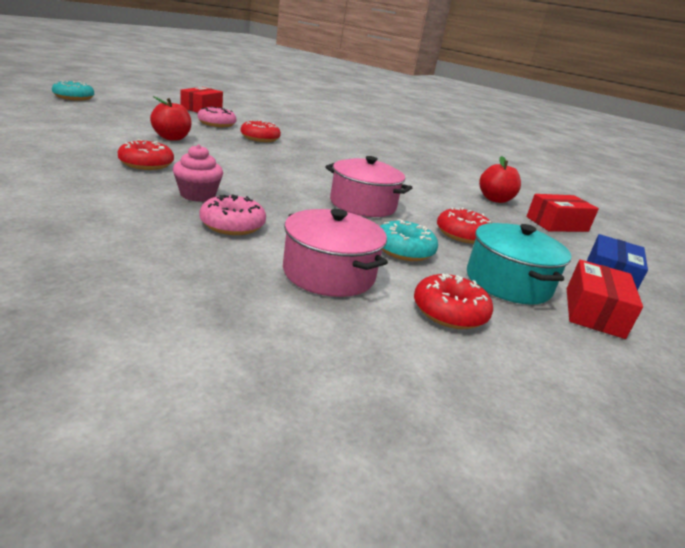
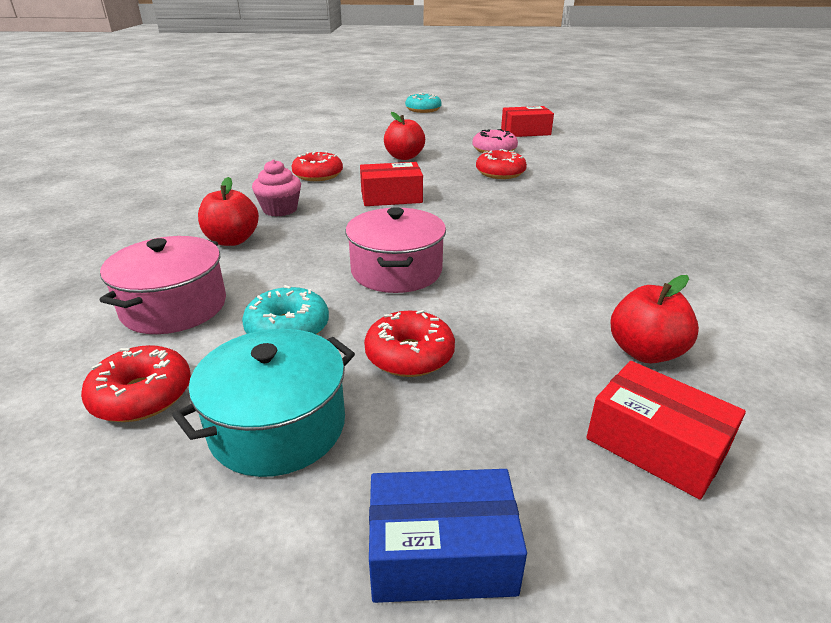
camera: 65 degrees right, 5 degrees up
pink donut [200,194,266,235] -> red apple [198,177,259,246]
red box [567,260,643,339] -> red box moved to [360,162,423,206]

